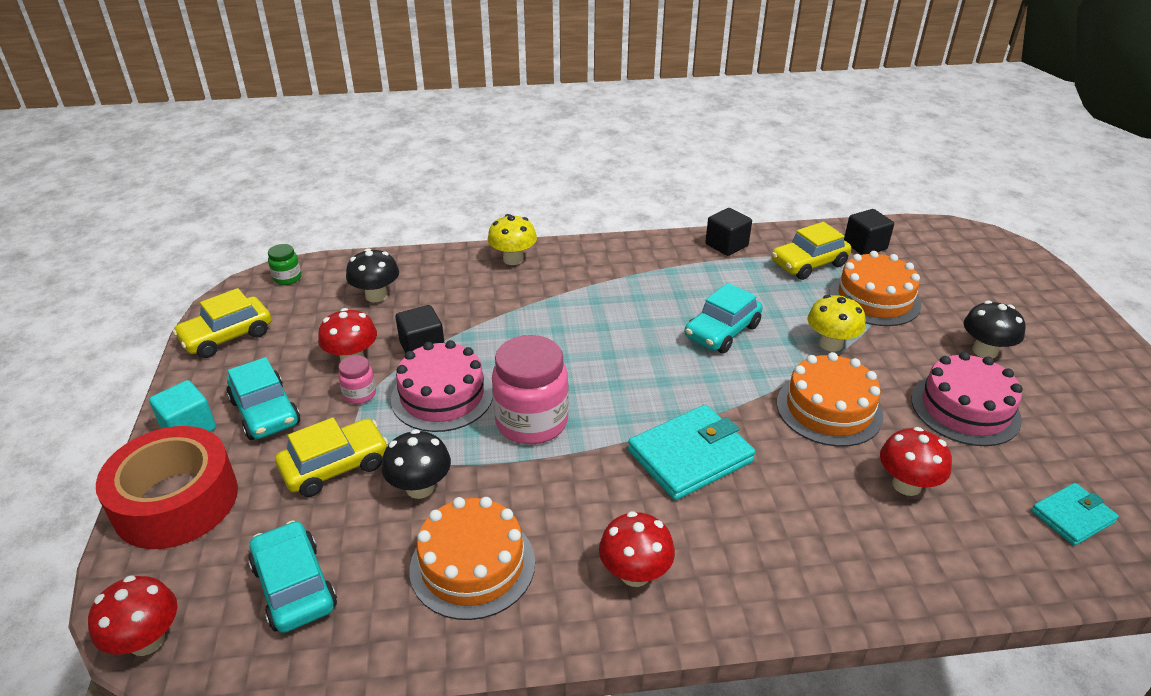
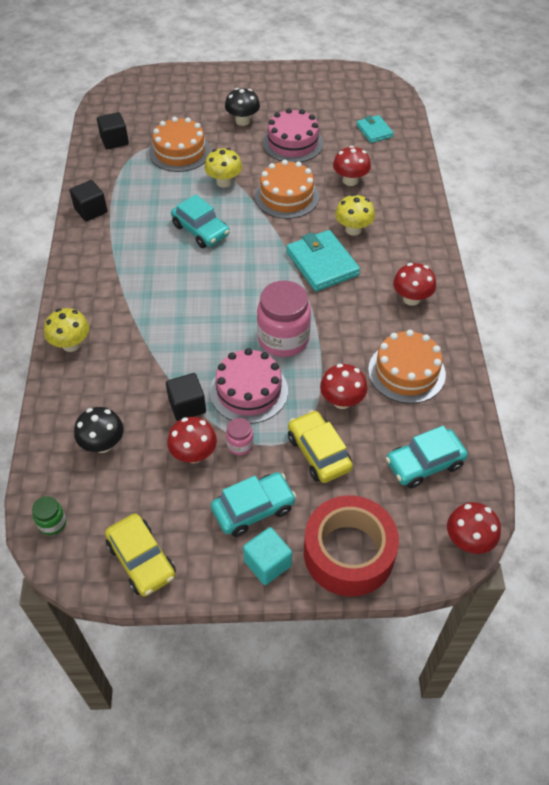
camera: 85 degrees left, 15 degrees up
black mushroom [382,429,451,499] -> red mushroom [320,364,368,409]
yellow car [771,222,851,280] -> none
none -> yellow mushroom [335,194,375,236]

